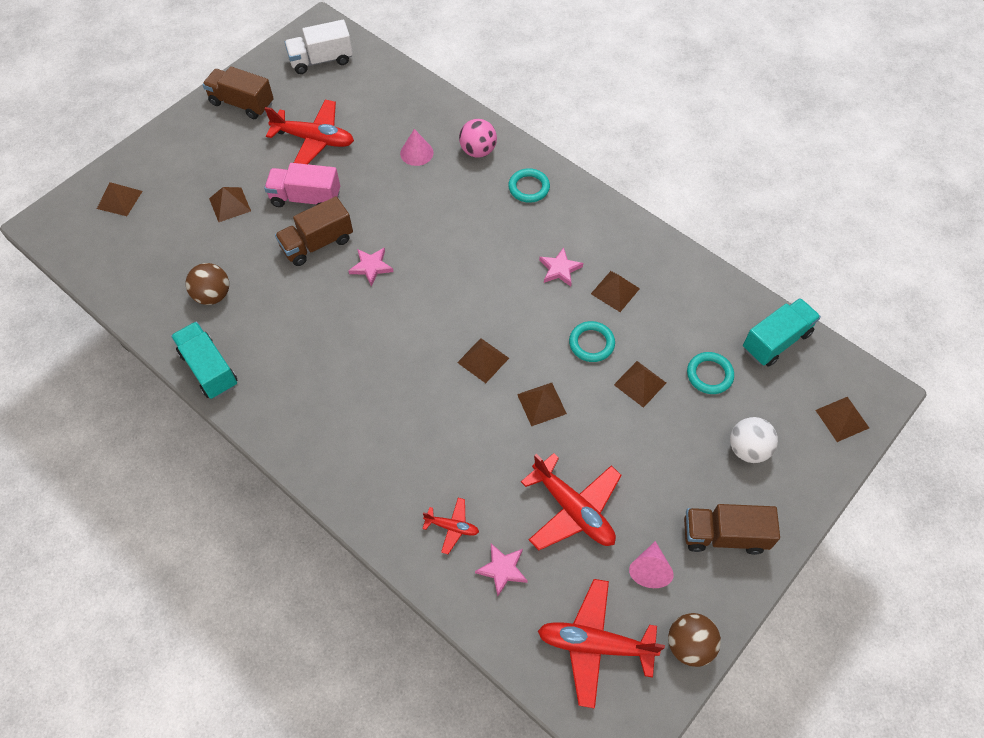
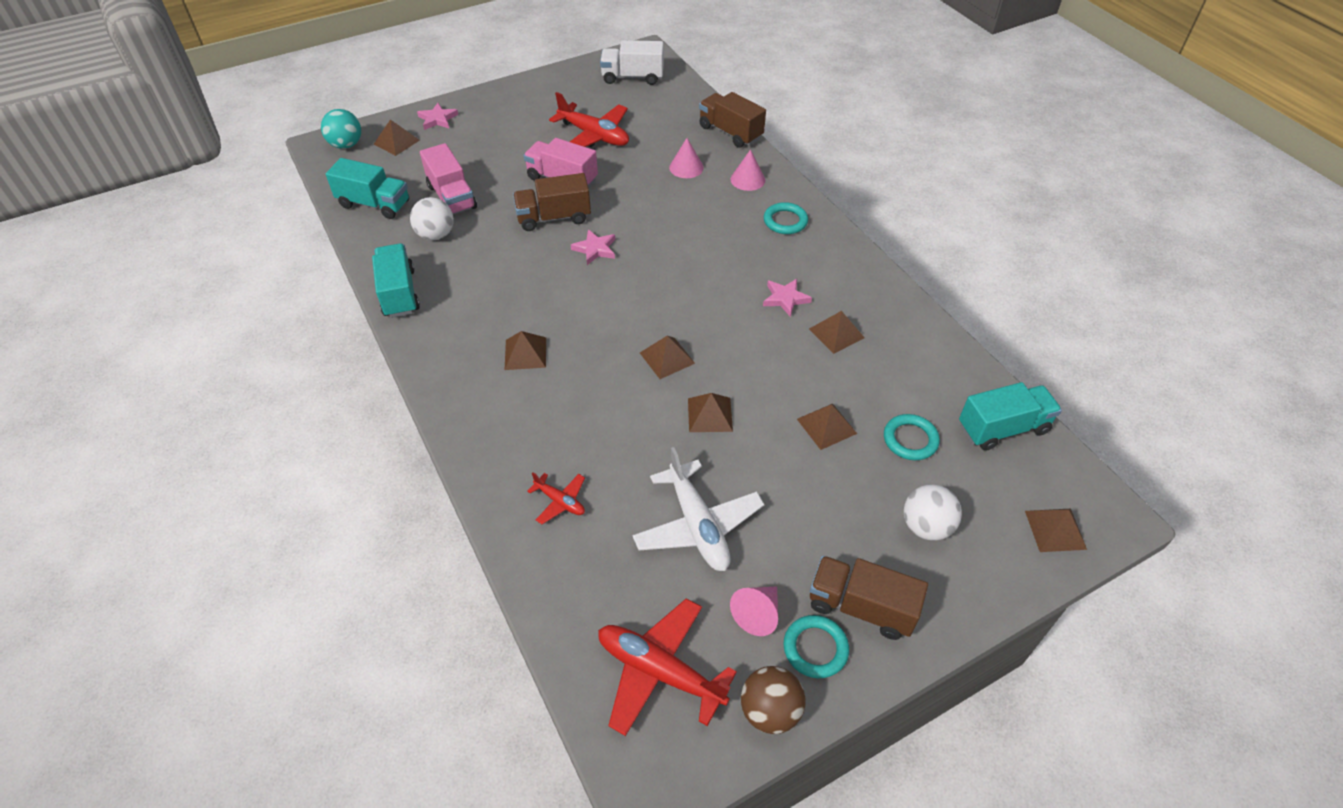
camera: 20 degrees right, 10 degrees down
brown ball [186,263,229,305] -> white ball [410,197,454,240]
brown truck [202,66,274,119] -> brown truck moved to [699,92,766,148]
brown pyramid [209,187,251,222] -> brown pyramid moved to [505,331,546,370]
pink ball [459,119,497,158] -> pink cone [731,150,765,191]
pink star [475,544,528,596] -> pink star moved to [417,103,458,130]
red plane [521,453,622,550] -> white plane [632,447,764,571]
turquoise ring [569,321,615,362] -> turquoise ring moved to [783,615,849,678]
none -> turquoise ball [321,109,361,149]
none -> turquoise truck [326,158,409,219]
none -> pink truck [420,143,477,214]

